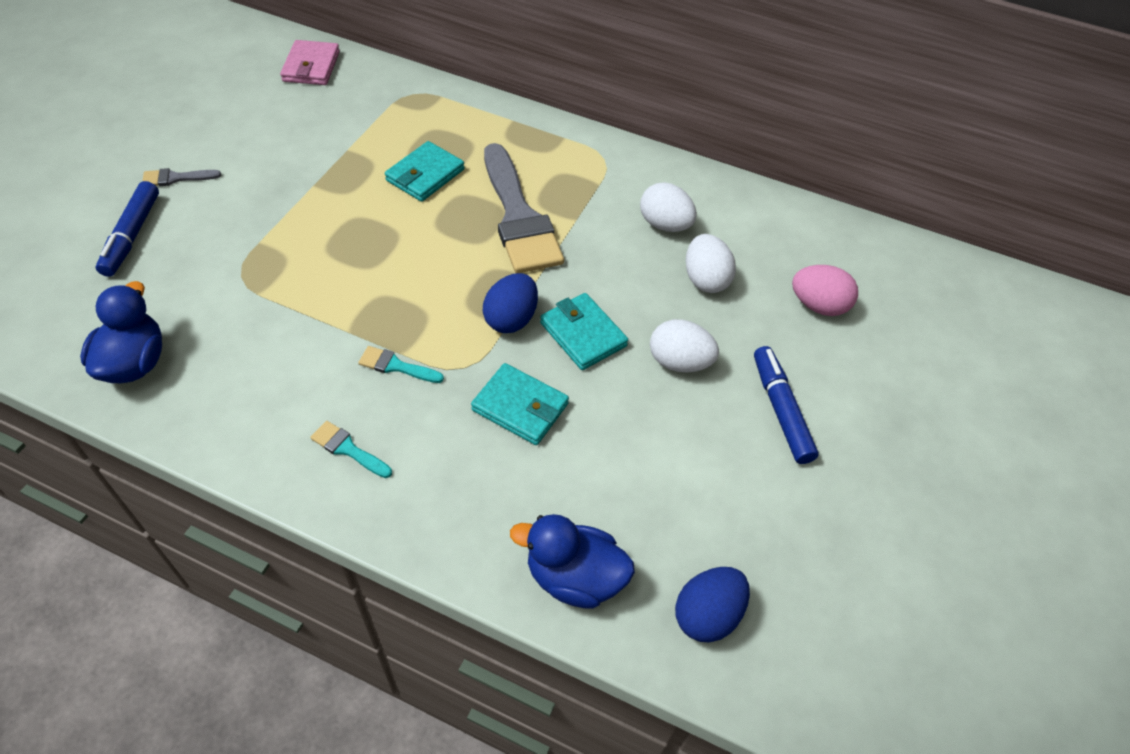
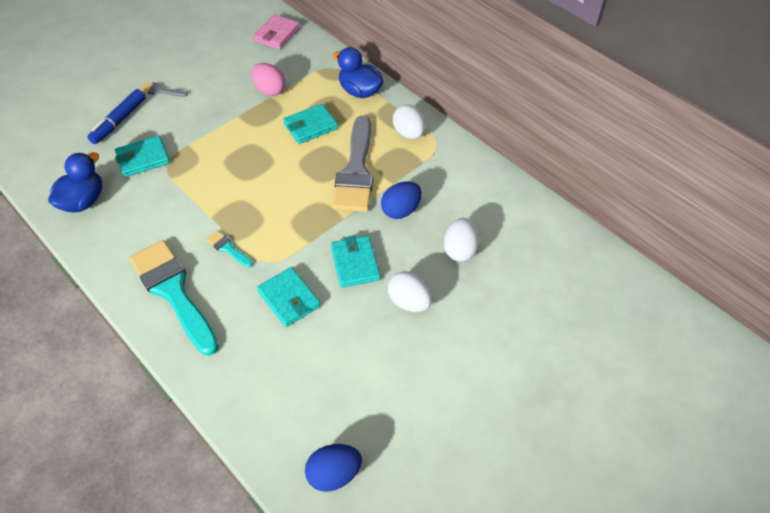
camera: 25 degrees right, 0 degrees up
turquoise brush [310,421,392,478] -> turquoise brush [129,240,219,356], size x2.42
blue egg [483,273,538,333] -> blue egg moved to [381,182,422,219]
blue duck [510,514,635,609] -> blue duck moved to [333,47,384,98]
white egg [640,182,697,232] -> white egg moved to [393,104,426,139]
blue marker [754,346,819,464] -> none
pink egg [792,265,858,316] -> pink egg moved to [251,63,286,96]
none -> turquoise wallet [115,136,170,177]

